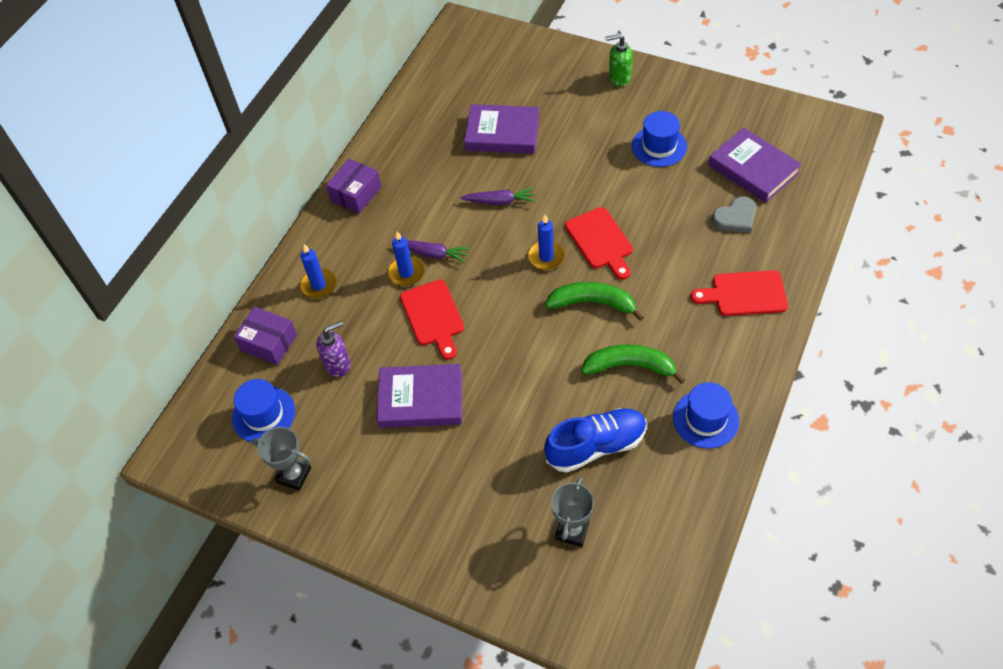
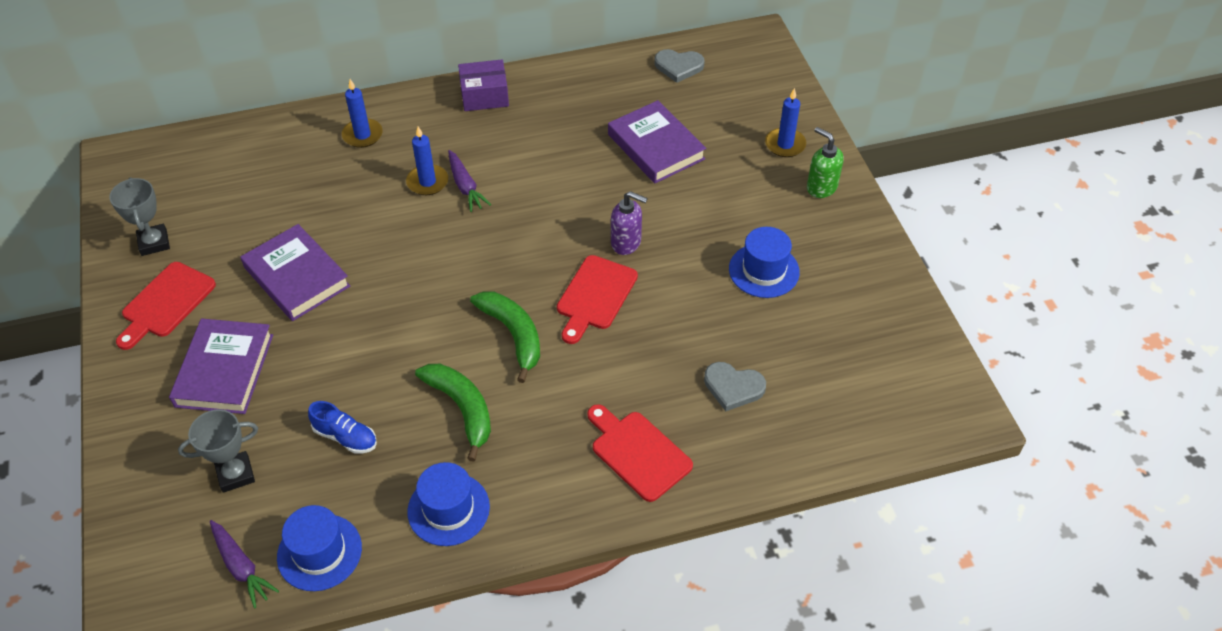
camera: 45 degrees right, 5 degrees down
blue hat [232,379,295,443] -> blue hat moved to [277,505,362,591]
purple box [233,307,297,365] -> none
purple soap dispenser [317,321,351,377] -> purple soap dispenser moved to [611,191,648,255]
red cutting board [400,280,464,360] -> red cutting board moved to [116,262,216,350]
purple carrot [460,188,536,205] -> purple carrot moved to [210,520,279,609]
blue candle [528,215,565,270] -> blue candle moved to [765,88,806,157]
blue shoe [544,408,647,472] -> blue shoe [308,401,377,454], size x0.58
purple book [708,127,802,203] -> purple book moved to [169,319,273,414]
none -> grey heart [654,49,705,83]

